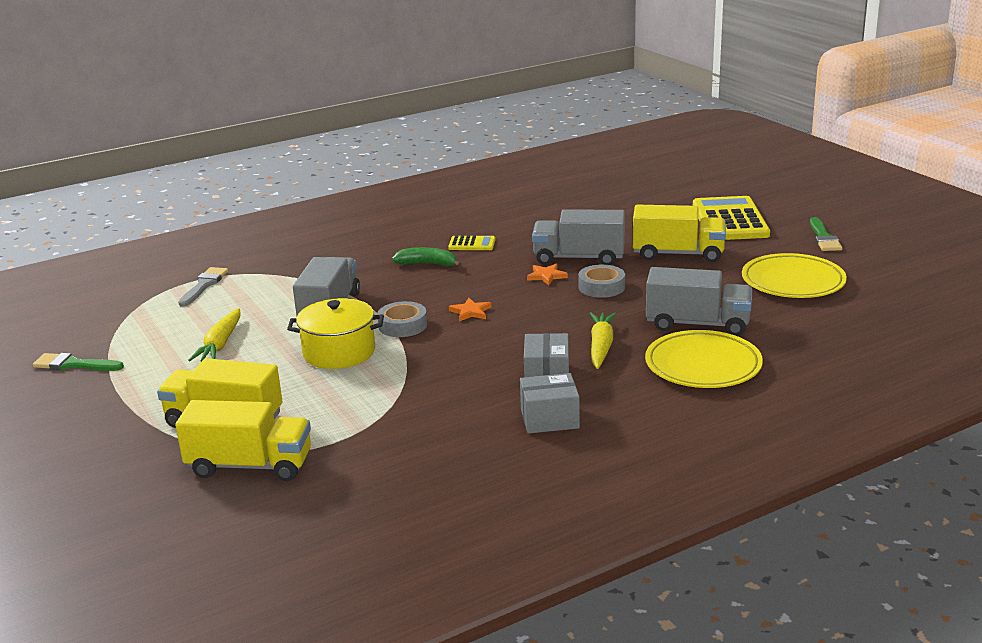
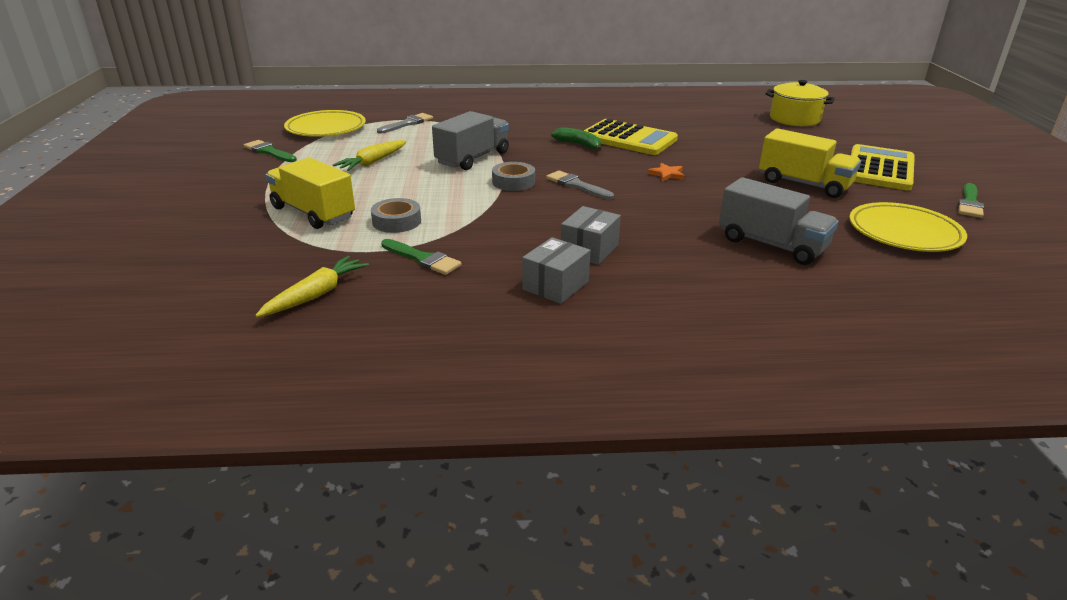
camera: 25 degrees right, 5 degrees up
yellow truck [175,400,311,481] -> none
yellow pot [287,298,384,369] -> yellow pot moved to [766,80,835,126]
yellow calculator [448,236,495,250] -> yellow calculator [584,119,678,155], size x2.17
orange star [449,298,491,322] -> grey brush [546,170,614,200]
grey box [520,373,580,434] -> grey box turned 75 degrees counterclockwise [522,237,590,304]
grey truck [532,209,625,265] -> none
grey tape [578,265,625,298] -> grey tape moved to [371,198,421,233]
yellow carrot [590,312,616,369] -> yellow carrot moved to [255,256,369,317]
yellow plate [645,330,763,388] -> yellow plate moved to [284,110,366,137]
none -> green brush [381,239,462,275]

